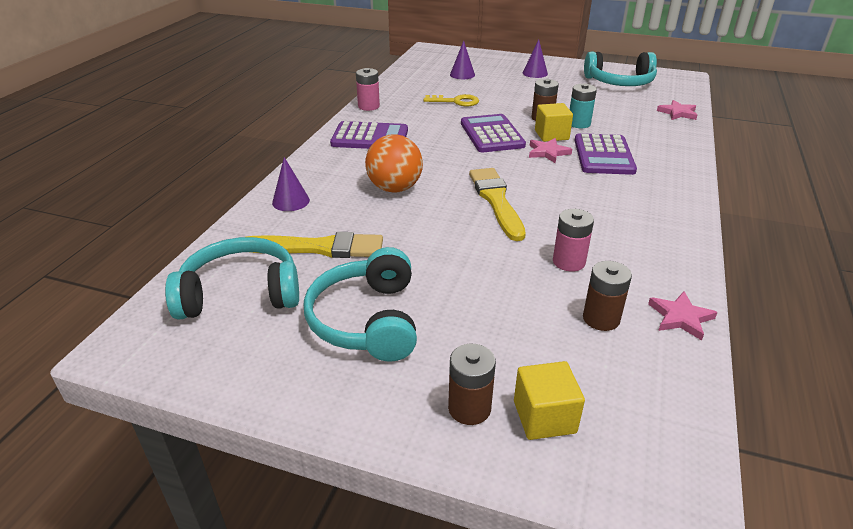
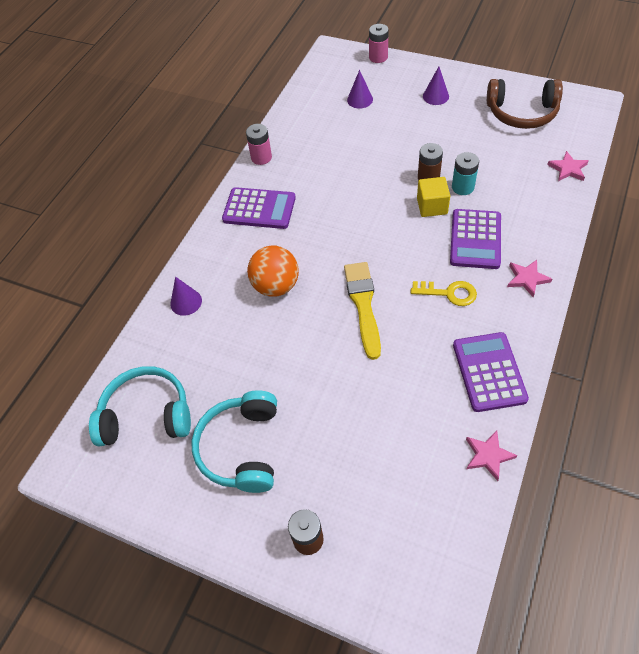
camera: 10 degrees right, 20 degrees up
yellow brush [247,232,383,258] -> none
yellow key [424,94,479,106] -> yellow key moved to [411,281,477,306]
purple calculator [461,114,526,152] -> purple calculator moved to [453,332,529,412]
yellow cube [514,361,585,440] -> none
pink star [529,138,572,164] -> pink star moved to [507,260,552,297]
pink battery [553,209,594,272] -> pink battery moved to [369,24,389,63]
brown battery [583,261,632,331] -> none
turquoise headphones [584,52,657,86] -> brown headphones [487,79,563,129]

